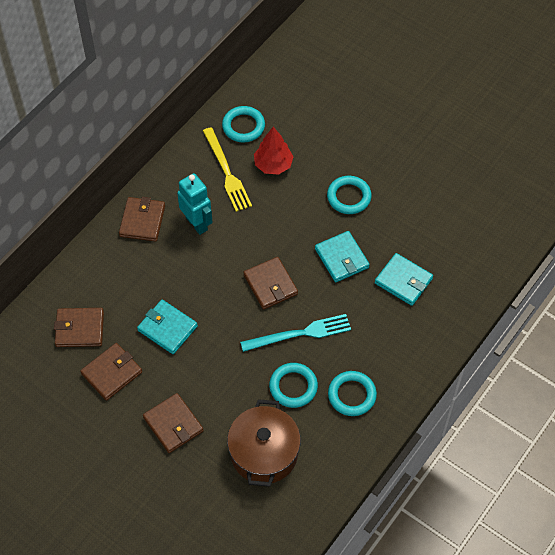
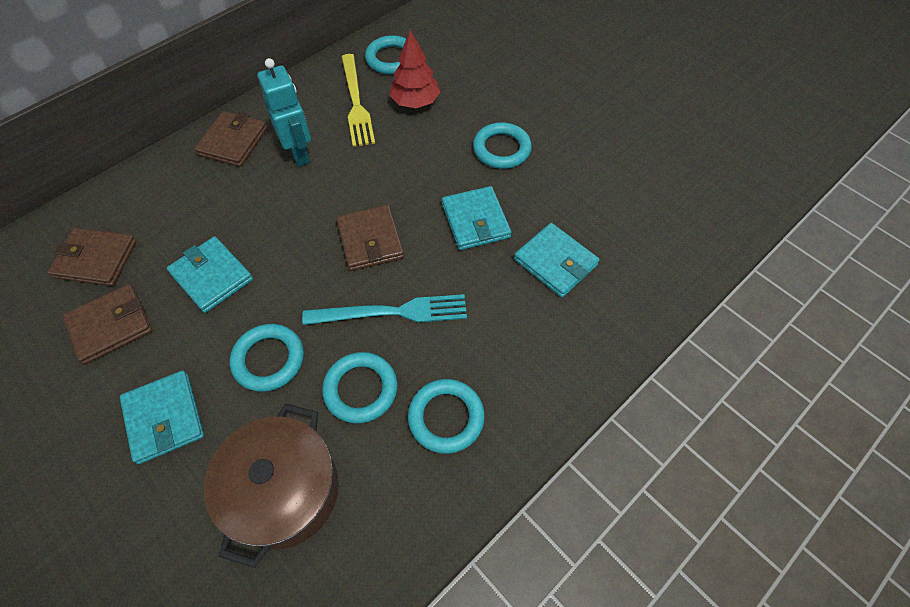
camera: 10 degrees right, 0 degrees up
brown wallet [143,393,204,453] -> turquoise wallet [120,371,204,464]
none -> turquoise ring [230,324,304,392]

